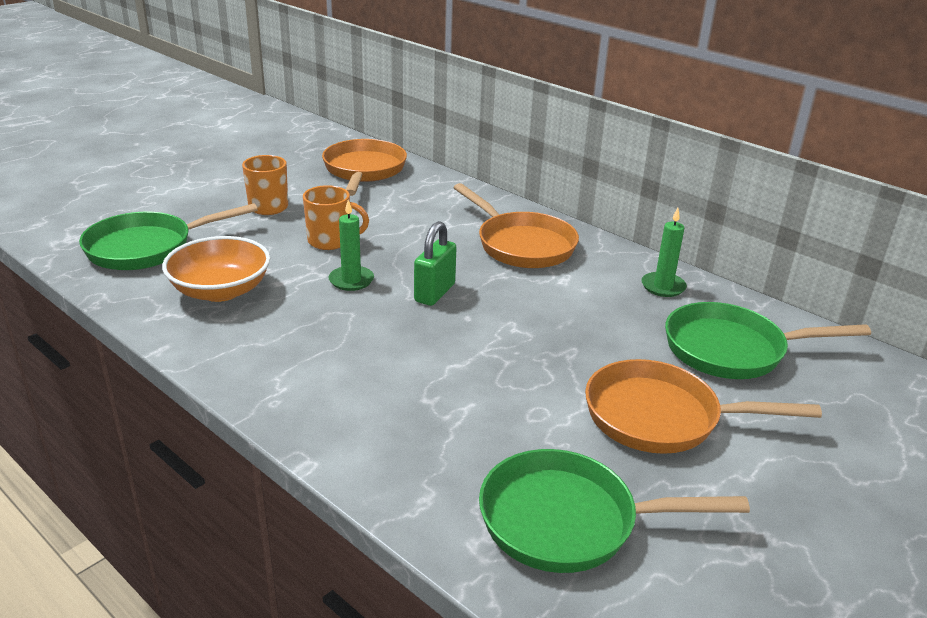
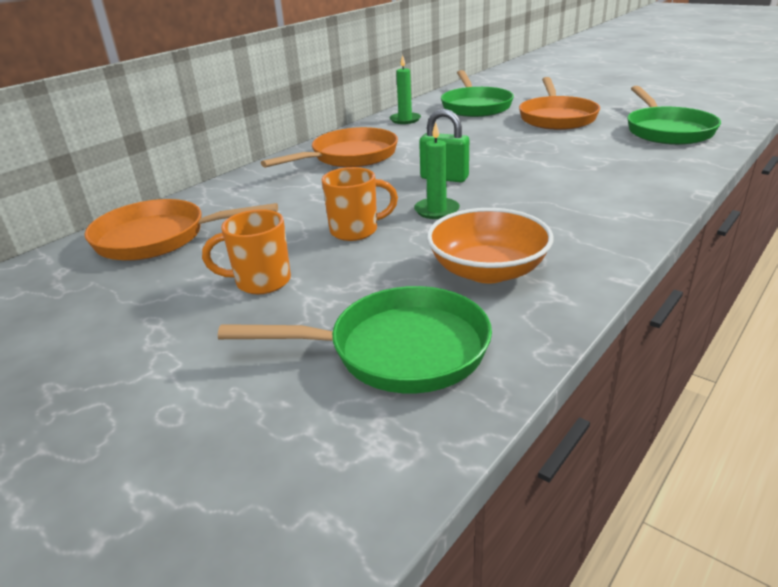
camera: 90 degrees left, 0 degrees up
green pan [79,203,258,270] -> green pan turned 60 degrees counterclockwise [218,286,492,393]
orange mug [303,185,369,250] -> orange mug turned 75 degrees clockwise [322,167,398,241]

